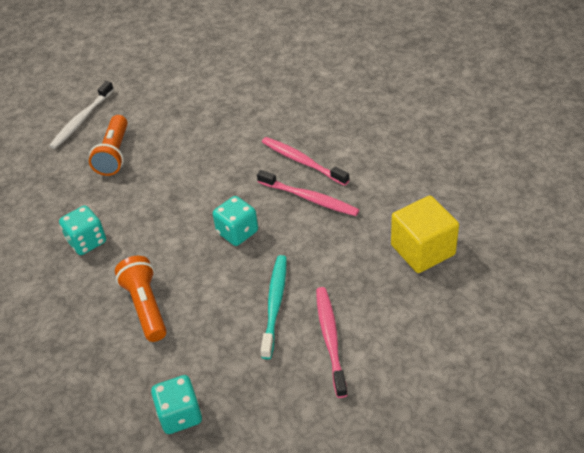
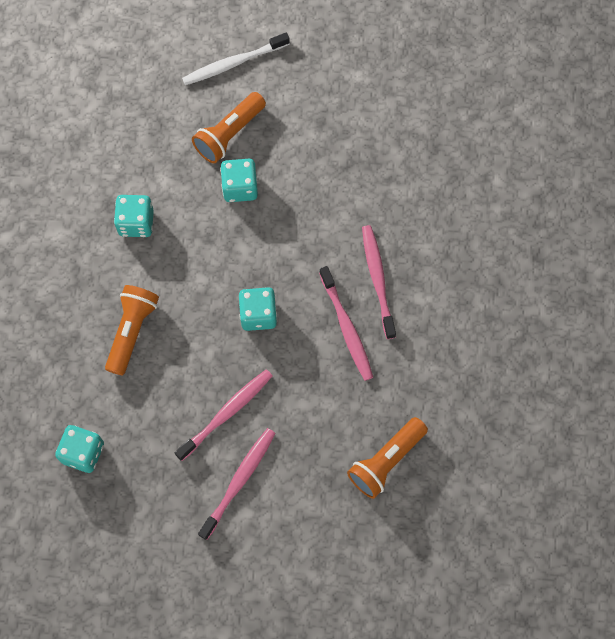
camera: 35 degrees right, 25 degrees up
turquoise toothbrush [261,255,286,359] -> pink toothbrush [175,369,272,461]
yellow cube [391,195,459,273] -> orange flashlight [347,417,428,499]
none -> turquoise dice [220,159,258,202]

